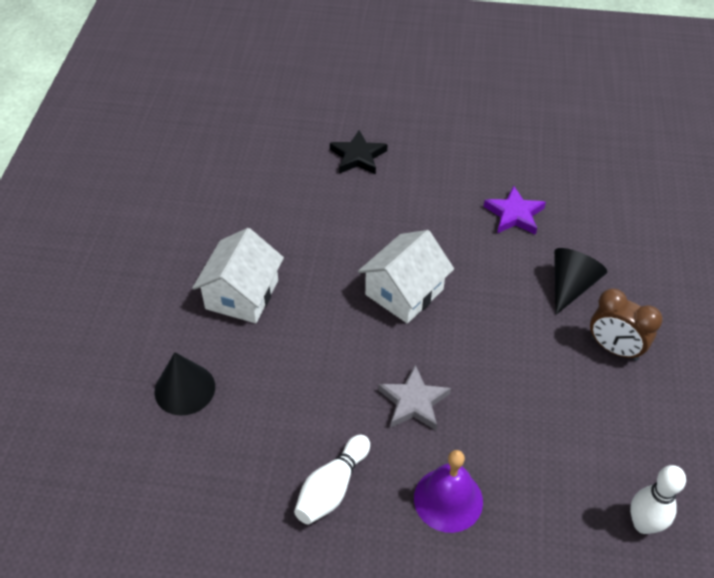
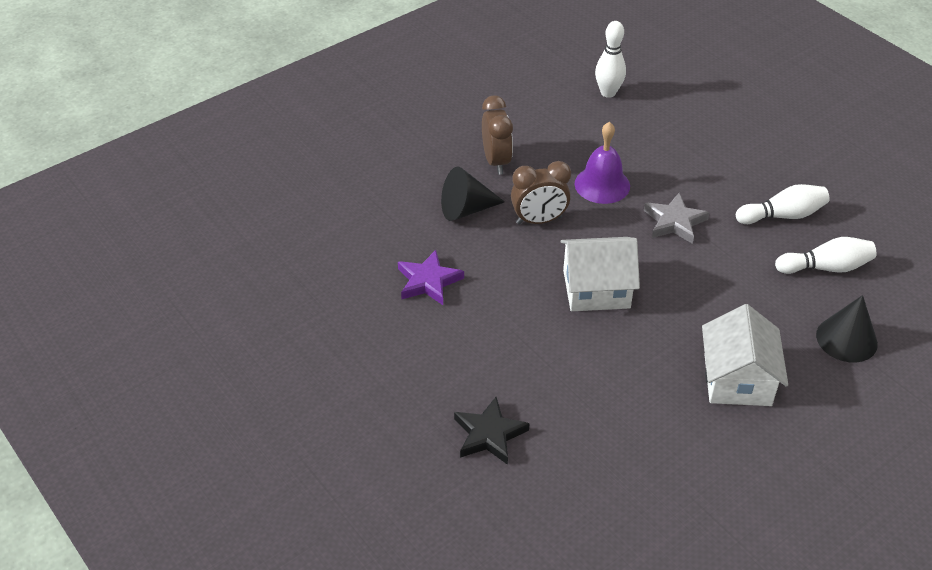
camera: 135 degrees left, 5 degrees down
white house [192,228,284,323] -> white house turned 60 degrees counterclockwise [702,304,788,406]
purple bell [414,450,483,533] -> purple bell moved to [575,122,630,204]
none -> brown clock [511,161,571,225]
none -> white bowling pin [775,237,876,274]

